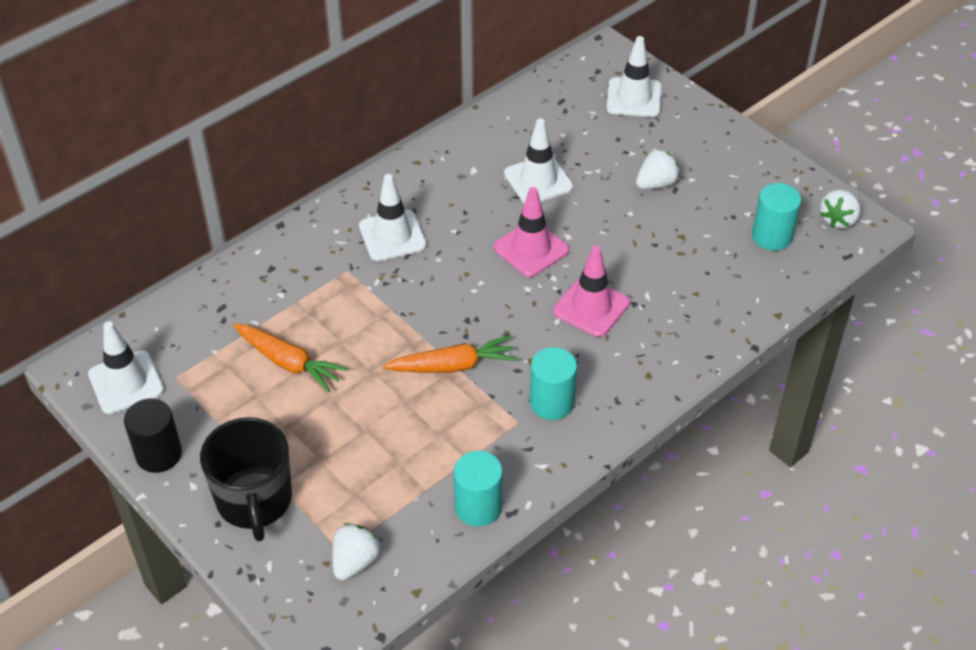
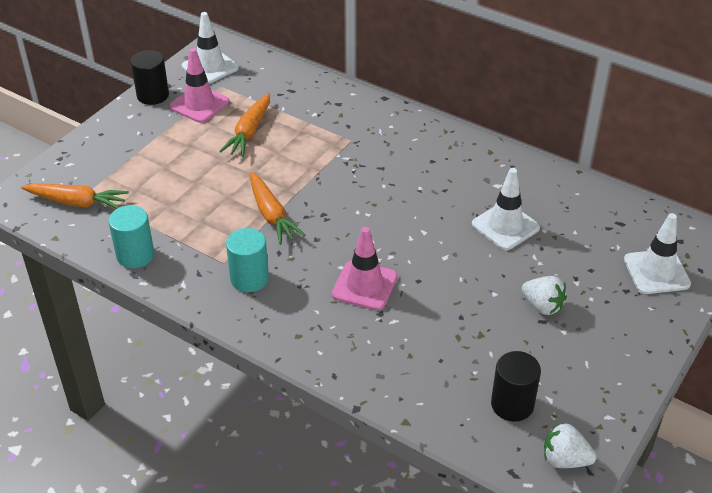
camera: 75 degrees right, 5 degrees down
black mug [200,417,292,541] -> none
white strawberry [332,523,381,580] -> orange carrot [21,183,129,209]
white traffic cone [359,174,427,261] -> none
pink traffic cone [494,187,569,277] -> pink traffic cone moved to [169,48,229,123]
turquoise cylinder [752,183,801,251] -> black cylinder [491,351,541,422]

